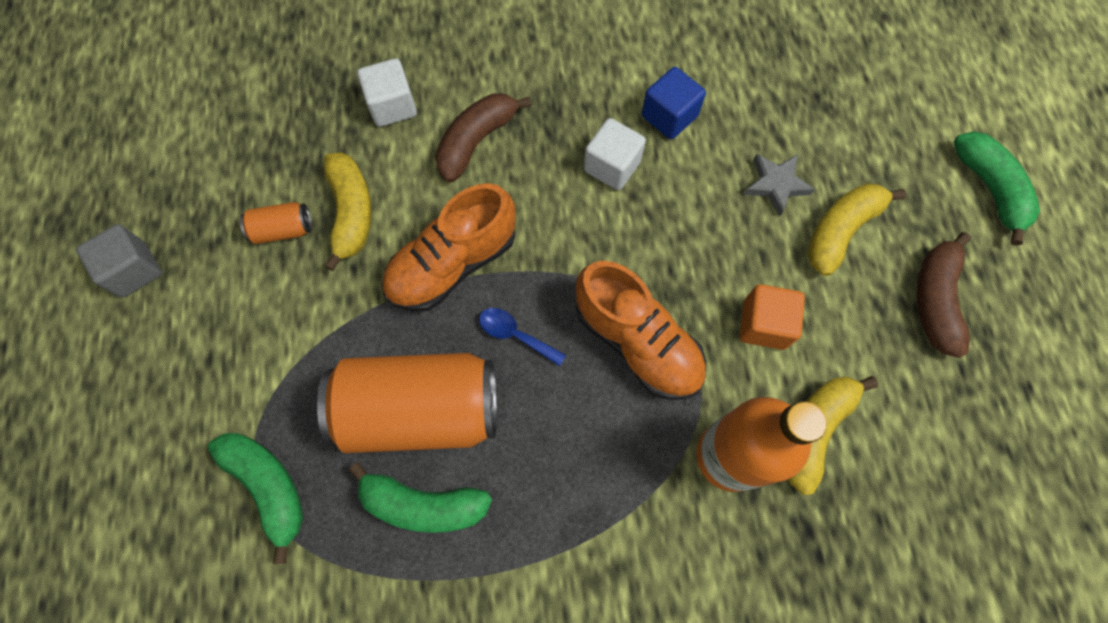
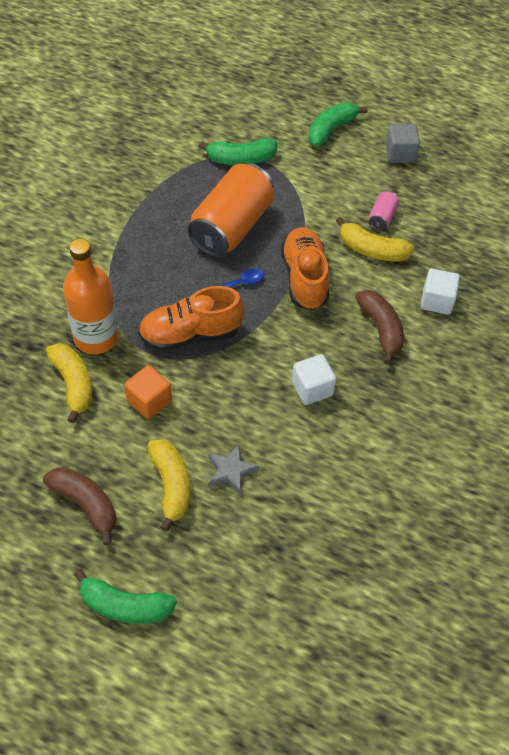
camera: 120 degrees right, 15 degrees down
orange can [240,202,312,244] -> pink can [369,191,399,230]
green banana [349,462,492,533] -> green banana moved to [308,102,367,147]
blue cube [642,67,706,139] -> none

